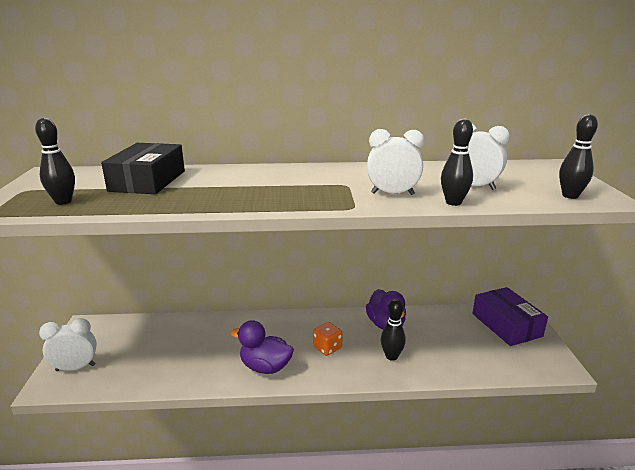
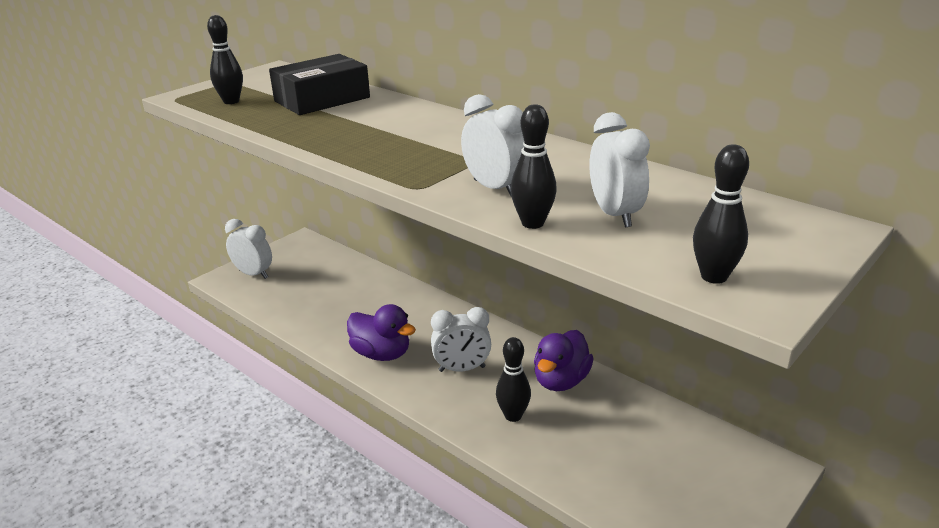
camera: 45 degrees right, 5 degrees up
purple duck [230,320,294,374] -> purple duck turned 150 degrees clockwise [347,304,416,361]
orange dice [313,322,343,356] -> white clock [431,307,491,372]
purple box [472,287,548,346] -> none

